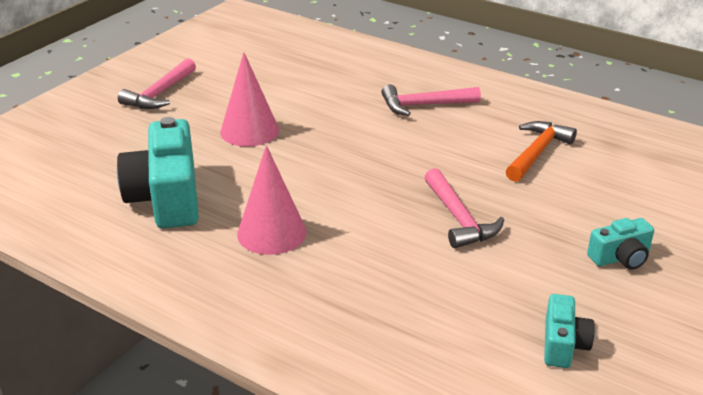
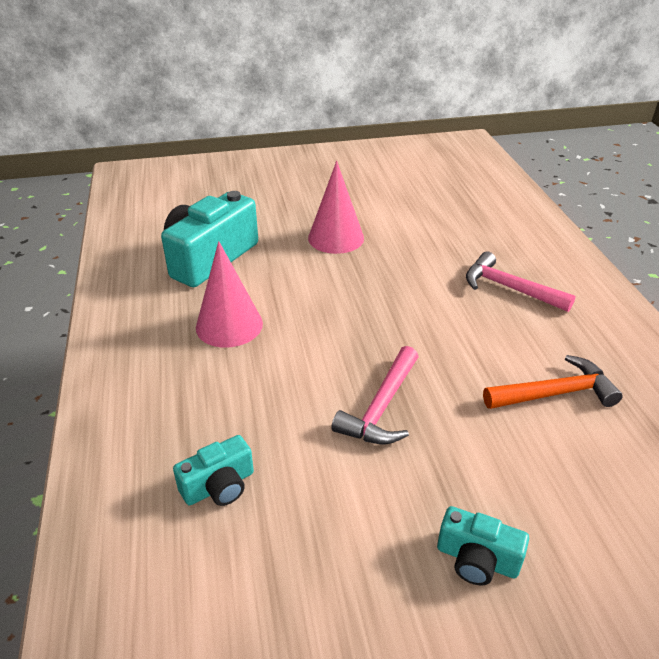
camera: 45 degrees right, 5 degrees up
pink hammer [118,58,196,109] -> none
turquoise camera [544,294,595,368] -> turquoise camera moved to [173,435,254,506]

